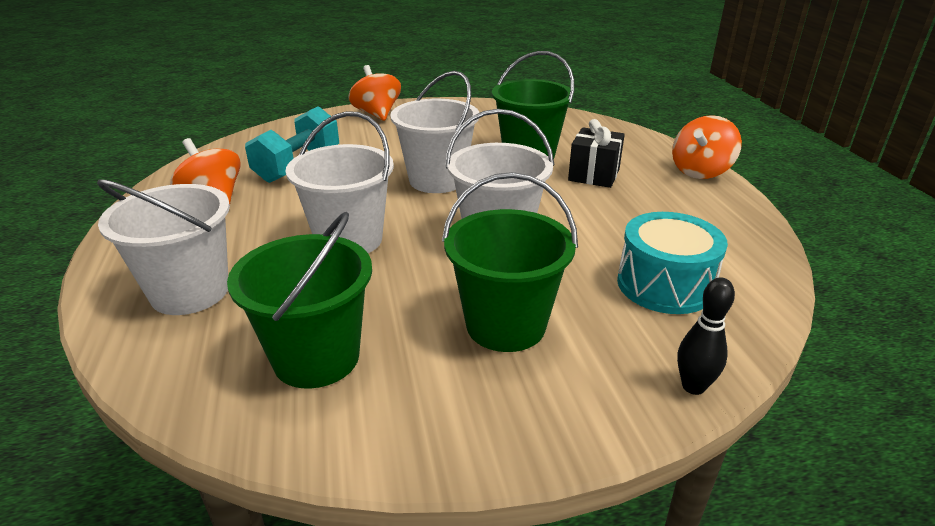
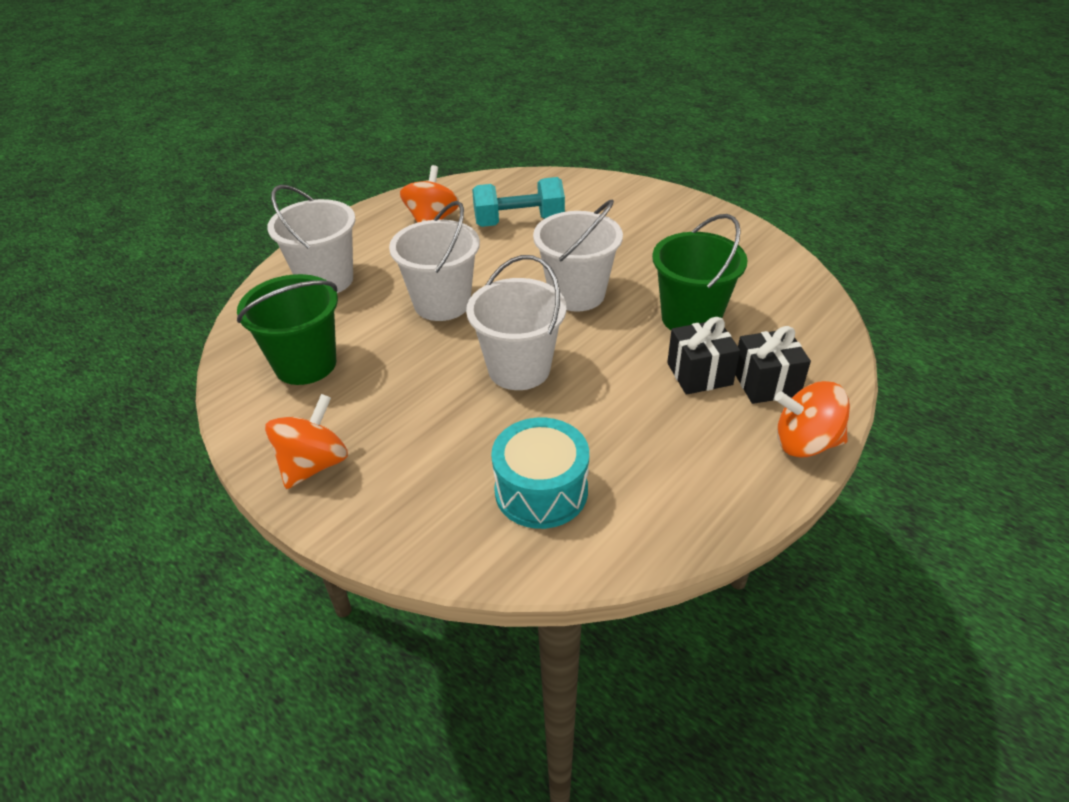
camera: 55 degrees right, 10 degrees up
orange spinning top [349,65,401,121] -> orange spinning top moved to [265,394,348,489]
green bucket [442,172,578,352] -> none
black bowling pin [677,277,735,395] -> none
none -> black gift [735,326,811,404]

